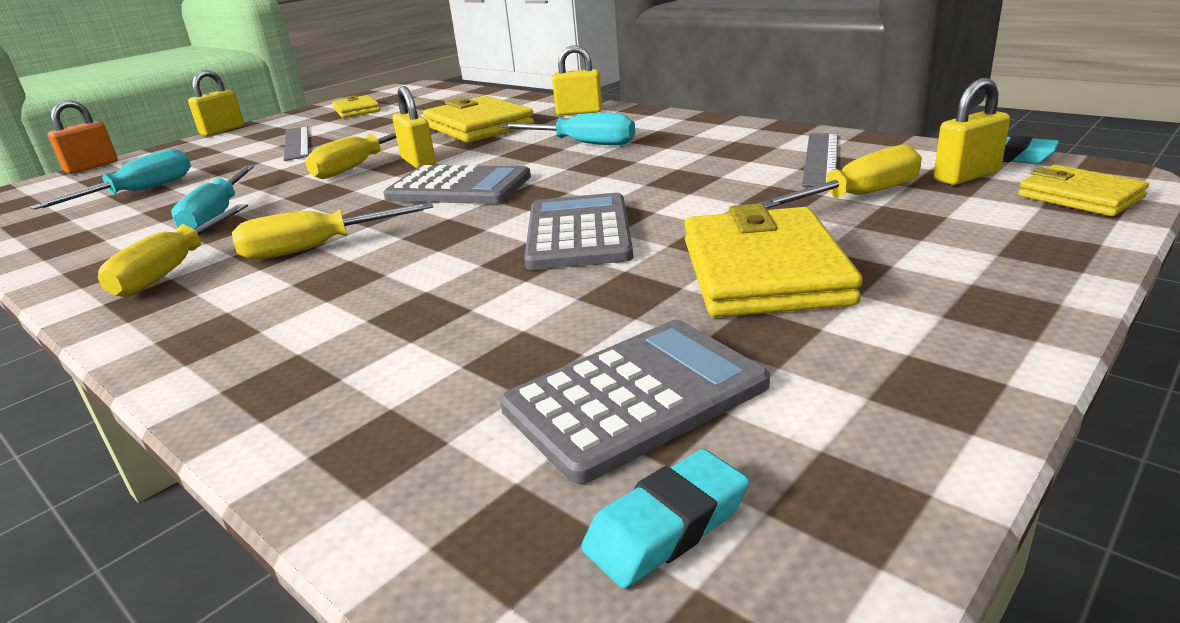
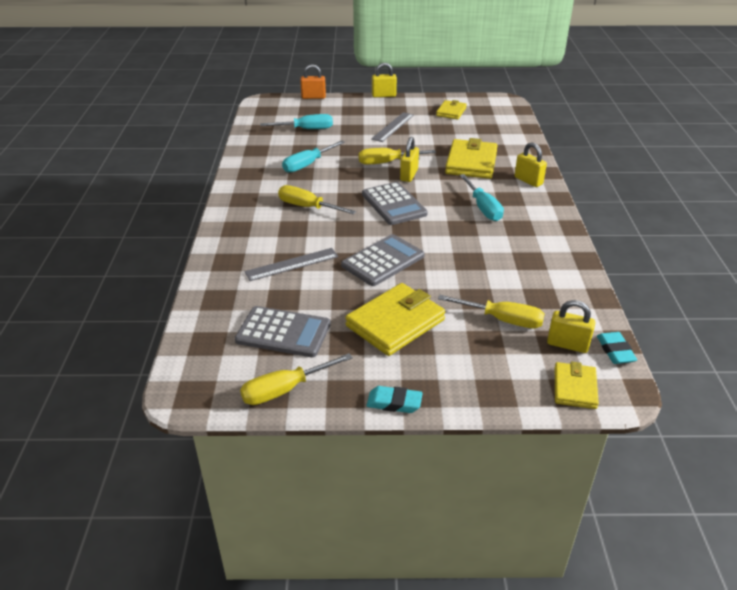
camera: 45 degrees right, 10 degrees up
yellow screwdriver [98,204,248,297] -> yellow screwdriver moved to [240,353,353,405]
turquoise eraser [581,449,749,589] -> turquoise eraser moved to [366,386,423,413]
grey ruler [802,133,838,187] -> grey ruler moved to [244,248,338,281]

